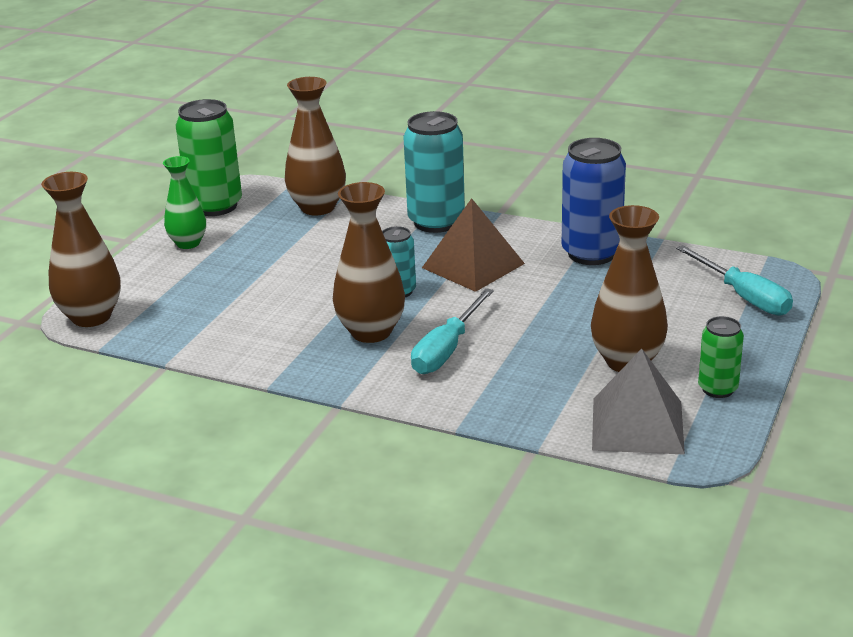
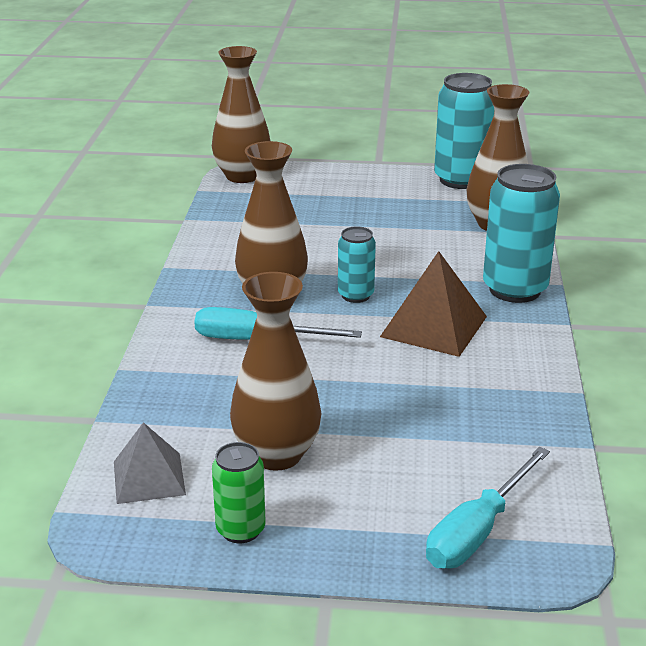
camera: 70 degrees right, 0 degrees up
green vase [163,156,206,249] -> none
green can [176,99,242,216] -> turquoise can [434,73,494,189]
blue can [562,138,626,265] -> none
grey pyramid [592,349,685,455] -> grey pyramid [114,422,186,504], size x0.66

